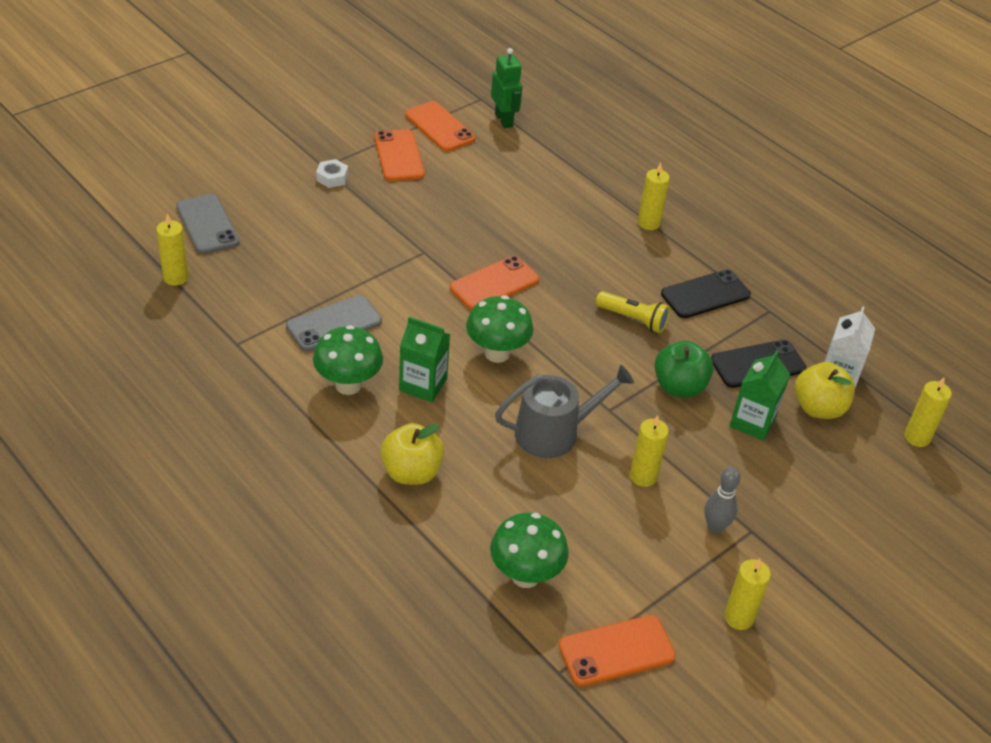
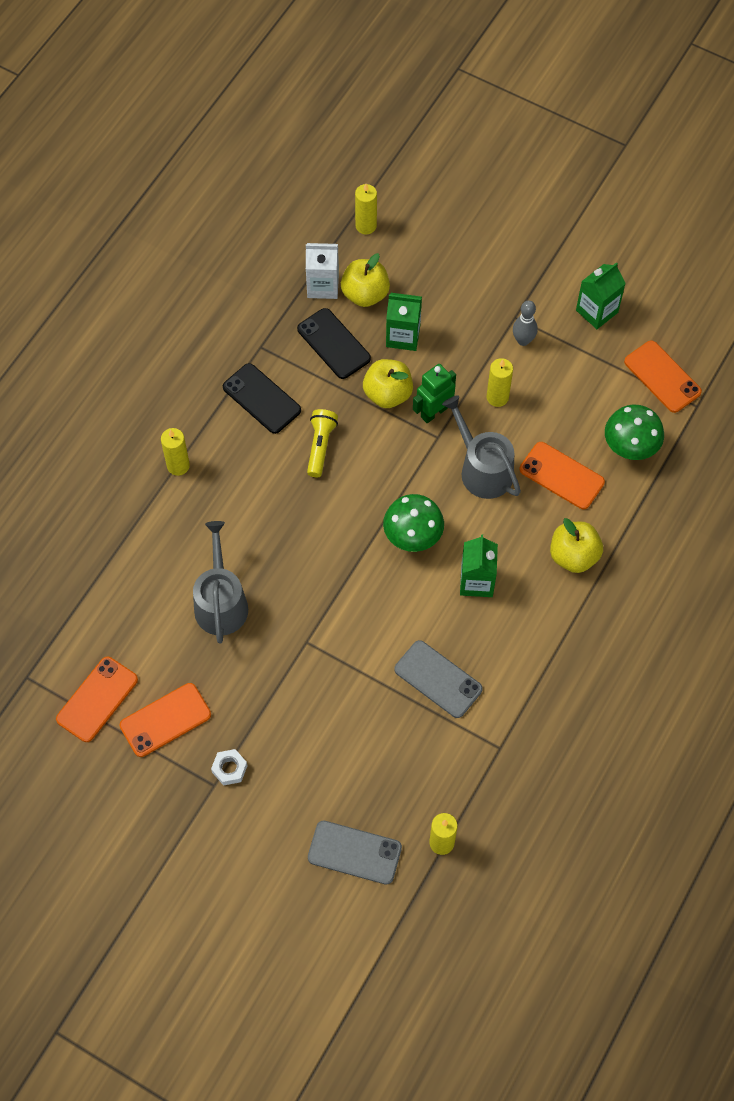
camera: 105 degrees left, 20 degrees up
grey phone [176,194,239,254] -> grey phone turned 60 degrees clockwise [308,821,402,885]
green mushroom [313,325,383,395] -> none
orange phone [450,256,539,310] -> orange phone moved to [519,442,605,509]
green robot [491,48,522,128] -> green robot moved to [413,364,456,423]
green apple [655,341,714,398] -> yellow apple [363,359,413,408]
yellow candle [724,558,771,630] -> green carton [576,262,626,329]
none -> grey watering can [193,521,248,644]

